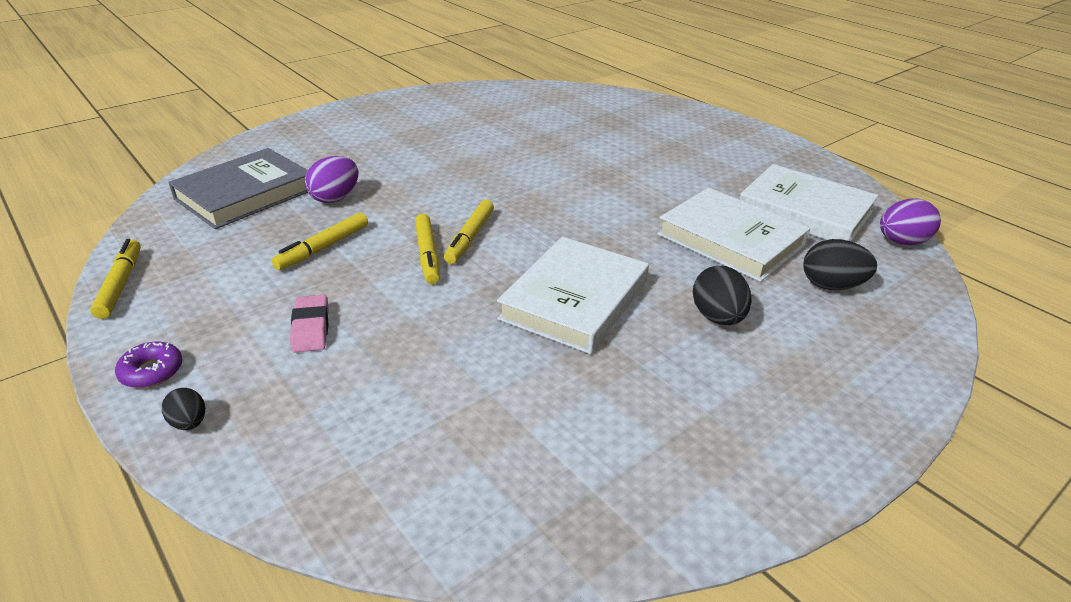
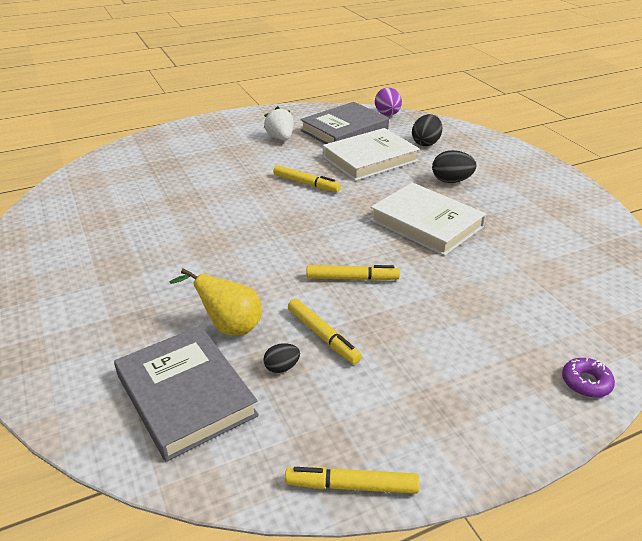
camera: 75 degrees left, 0 degrees up
purple donut [115,342,183,388] -> purple donut moved to [562,358,615,398]
black egg [162,388,205,430] -> black egg moved to [263,343,300,373]
pink eraser [290,295,329,352] -> none
purple egg [305,156,358,203] -> yellow pear [170,268,262,336]
yellow marker [444,200,494,264] -> yellow marker moved to [273,165,341,192]
white book [740,164,879,241] -> grey book [300,102,389,144]
none -> white strawberry [264,106,294,141]

